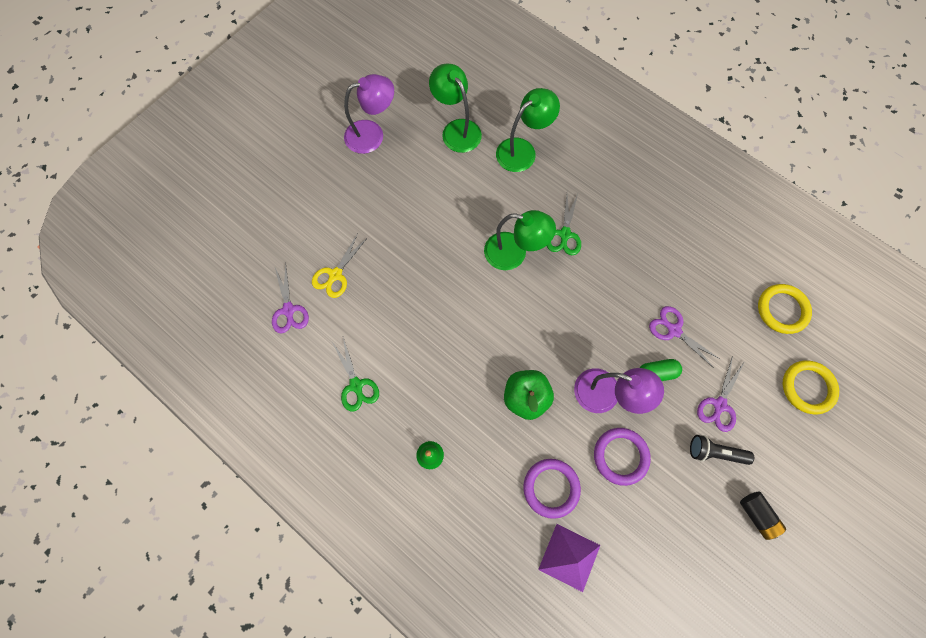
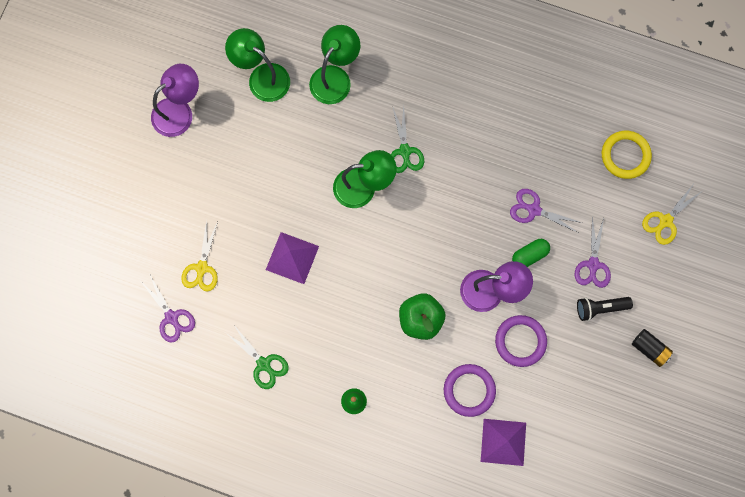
camera: 20 degrees left, 5 degrees up
yellow ring [783,361,839,414] -> yellow scissors [642,185,702,245]
none -> purple pyramid [266,232,319,284]

